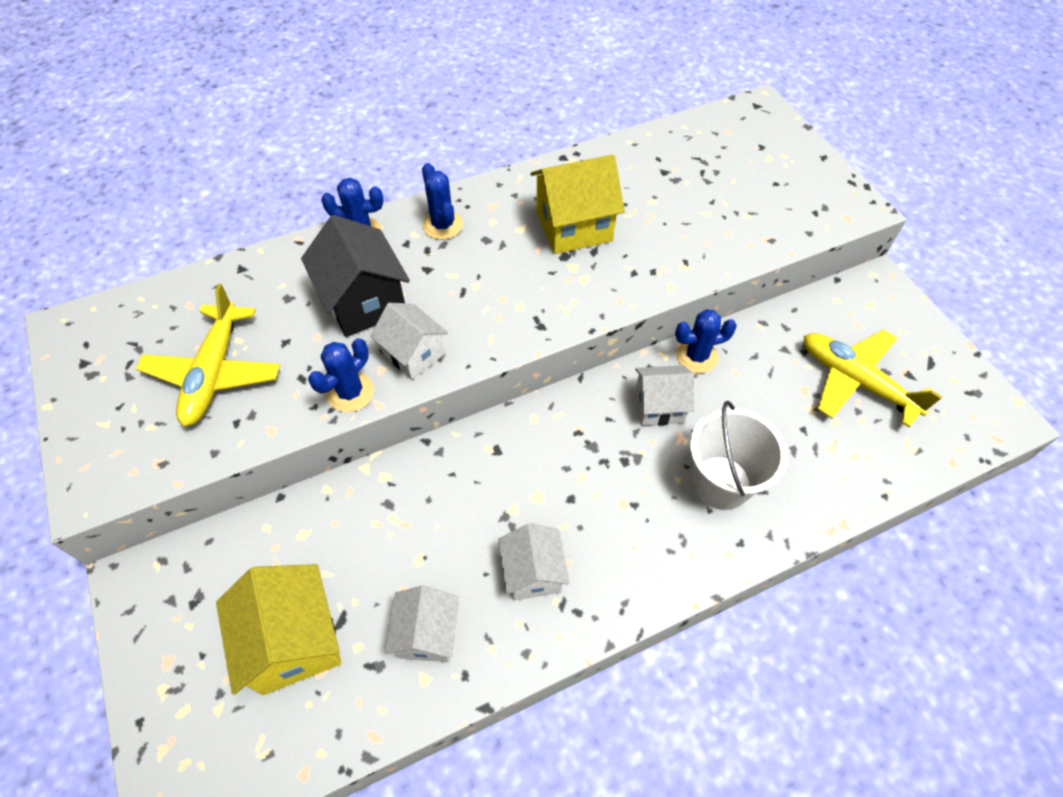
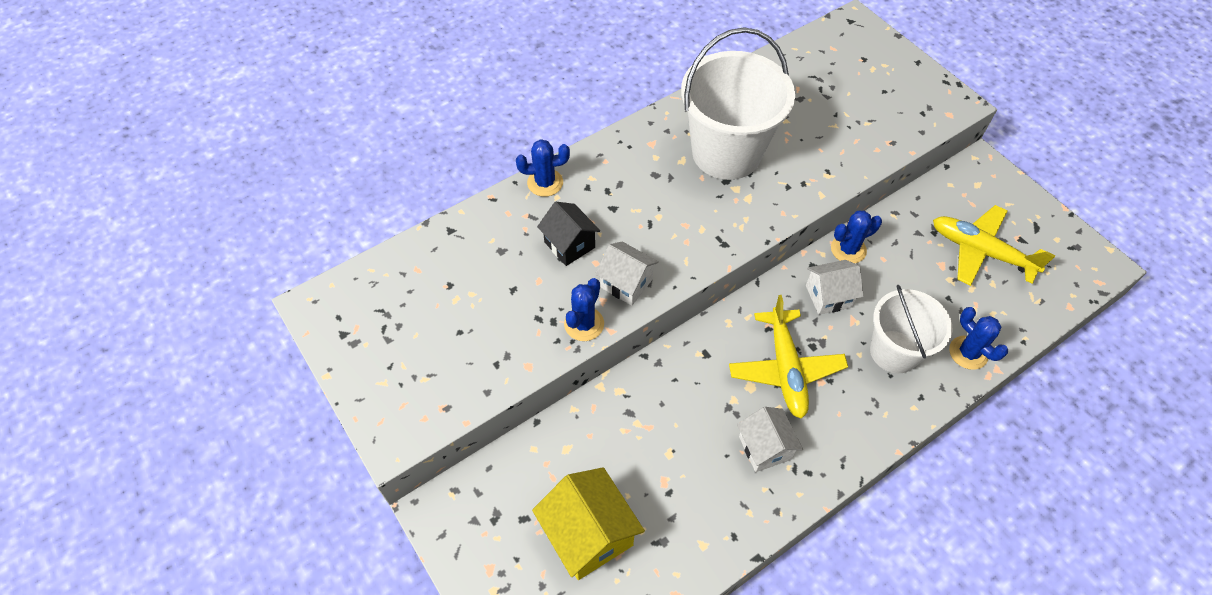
camera: 10 degrees left, 0 degrees up
yellow plane [136,284,280,427] -> yellow plane moved to [729,295,848,419]
black house [301,215,410,337] -> black house [537,202,600,266], size x0.65
white house [385,585,459,662] -> none
blue cactus [422,163,463,240] -> blue cactus moved to [949,307,1008,370]
yellow house [530,154,625,254] -> white bucket [681,27,795,180]

